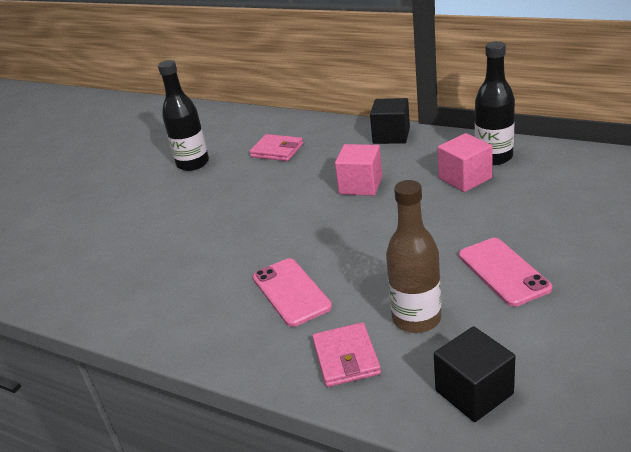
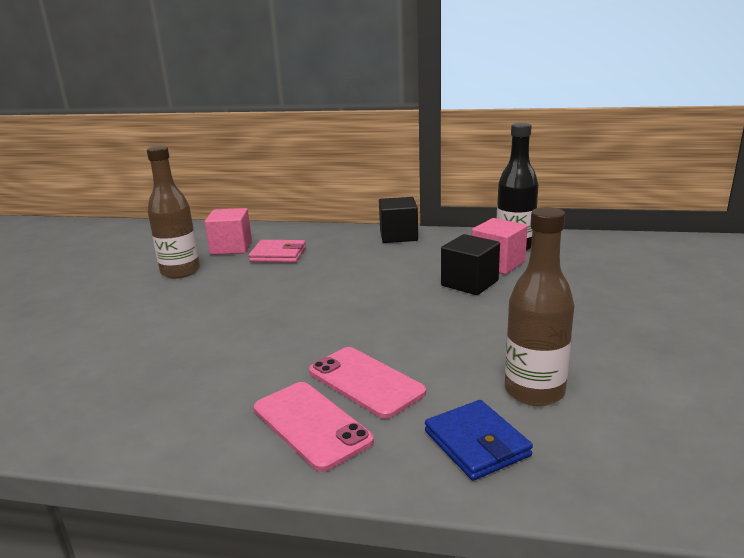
camera: 20 degrees left, 10 degrees down
black bottle [158,60,209,171] -> brown bottle [147,146,200,279]
pink wallet [312,322,381,387] -> blue wallet [425,400,533,481]
pink cube [335,144,382,196] -> pink cube moved to [205,208,252,255]
black cube [434,326,515,422] -> black cube moved to [441,234,500,295]
pink phone [459,238,552,307] -> pink phone moved to [254,382,374,472]

